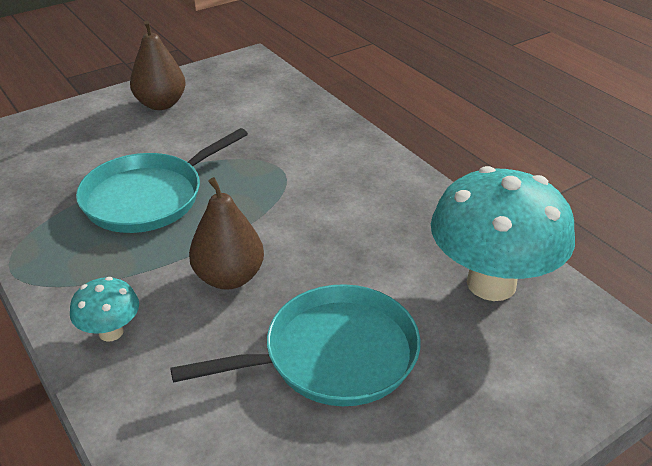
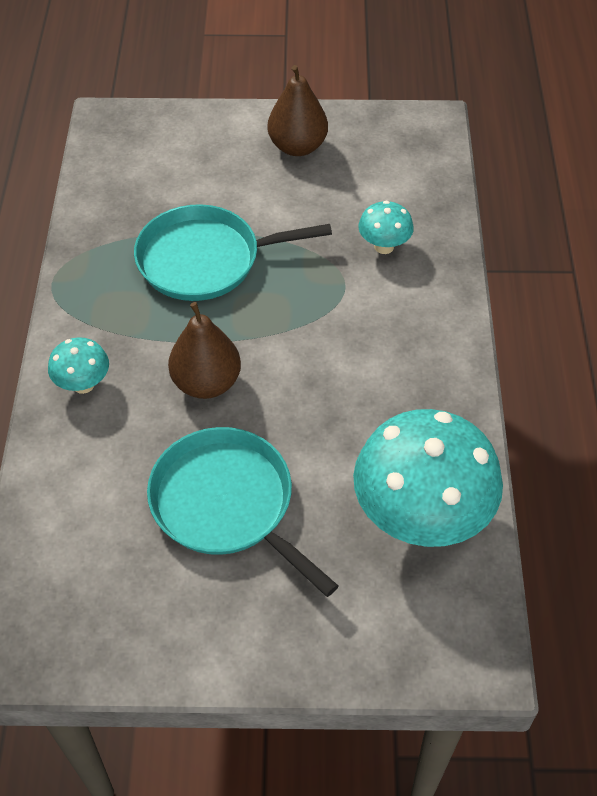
camera: 35 degrees right, 15 degrees up
turquoise pan [170,284,421,406] -> turquoise pan turned 150 degrees counterclockwise [147,427,338,597]
none -> turquoise mushroom [358,201,414,254]

